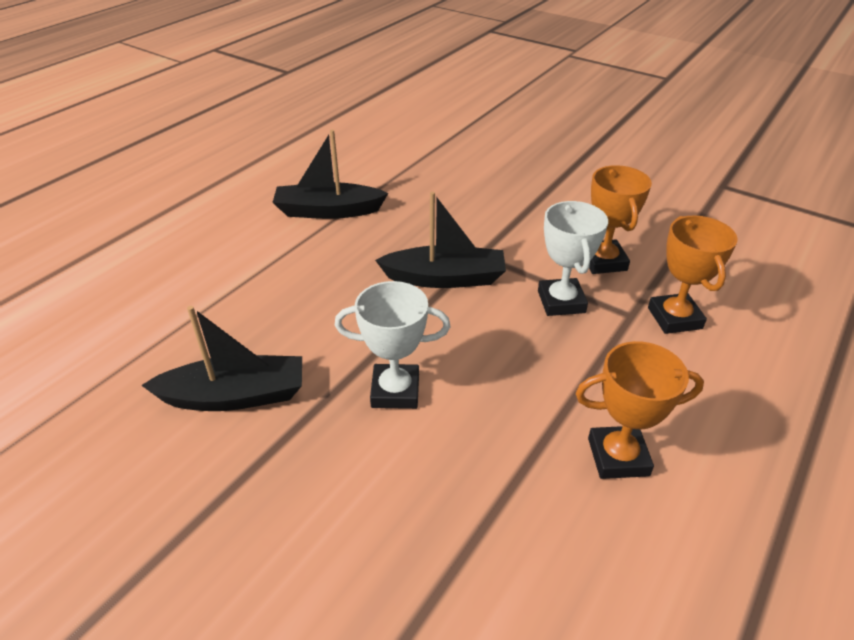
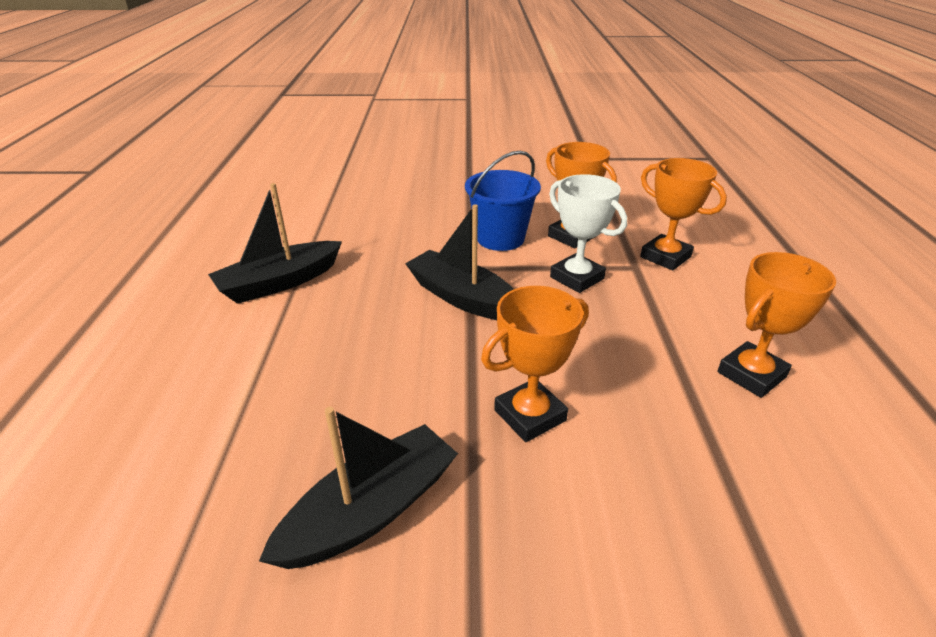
camera: 35 degrees left, 5 degrees down
white trophy [335,281,450,409] -> orange trophy [481,286,589,442]
black boat [375,192,506,288] -> black boat turned 105 degrees counterclockwise [405,205,514,320]
none -> blue bucket [465,151,541,251]

